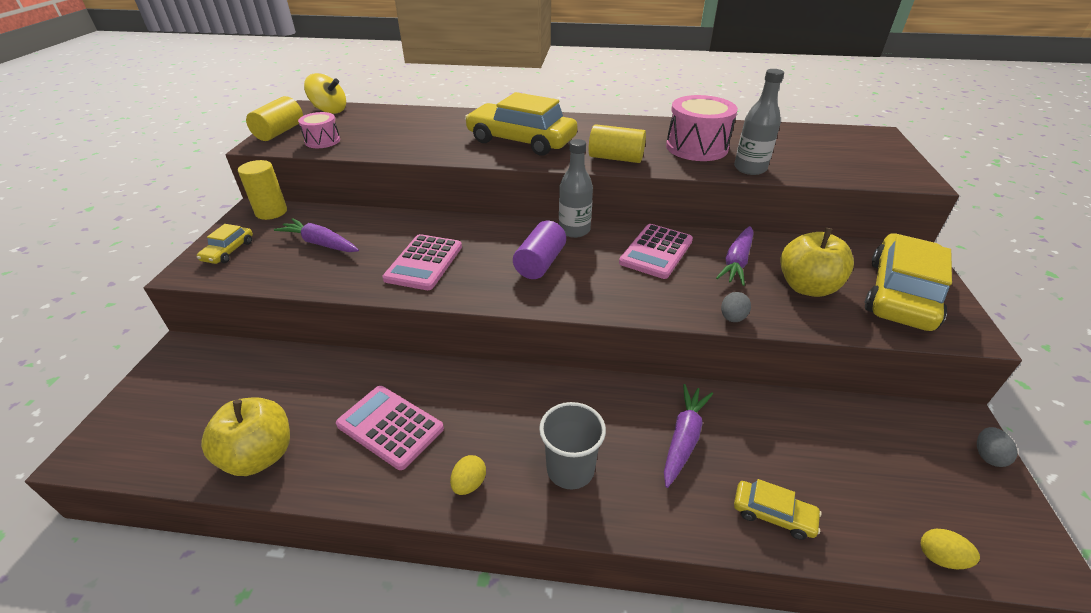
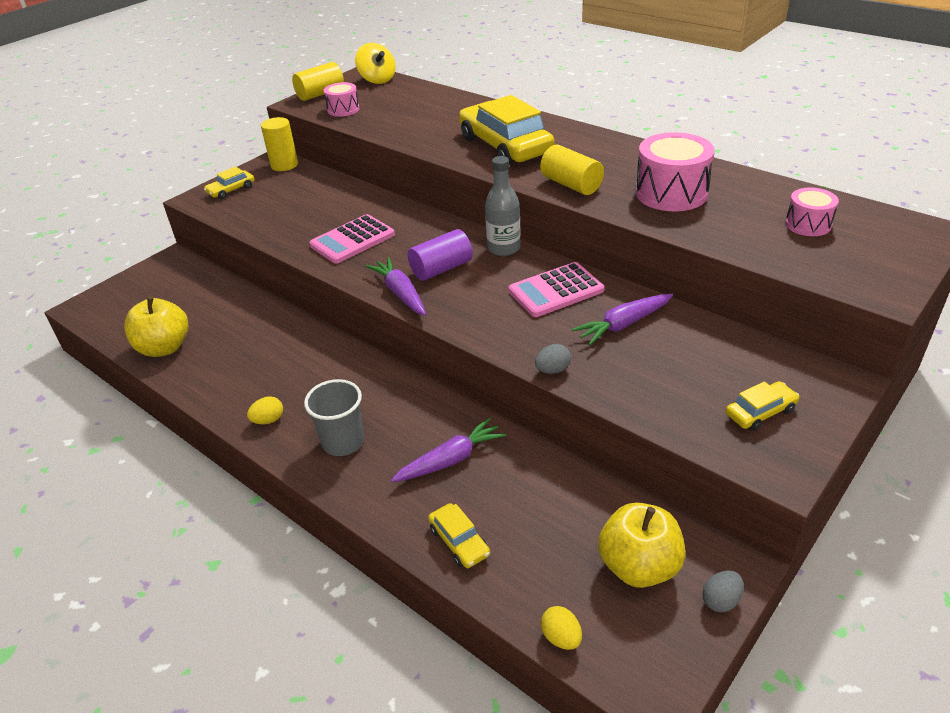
camera: 35 degrees right, 0 degrees up
purple carrot [274,218,359,252] -> purple carrot moved to [366,257,426,316]
pink calculator [336,386,444,470] -> none
grey bottle [734,69,784,175] -> none
yellow apple [780,228,854,297] -> yellow apple moved to [598,503,686,588]
yellow car [865,234,952,331] -> yellow car [726,381,799,431], size x0.46
none -> pink drum [785,187,839,236]

